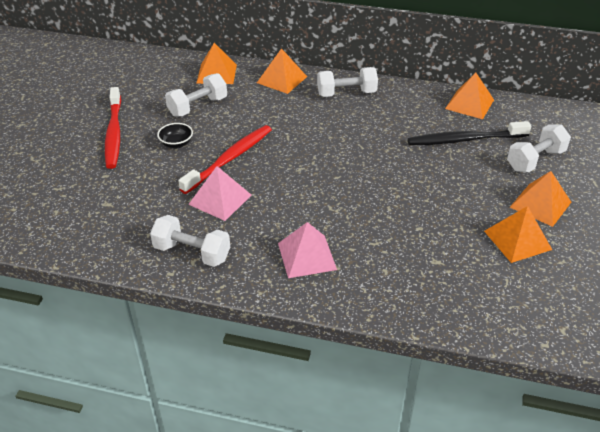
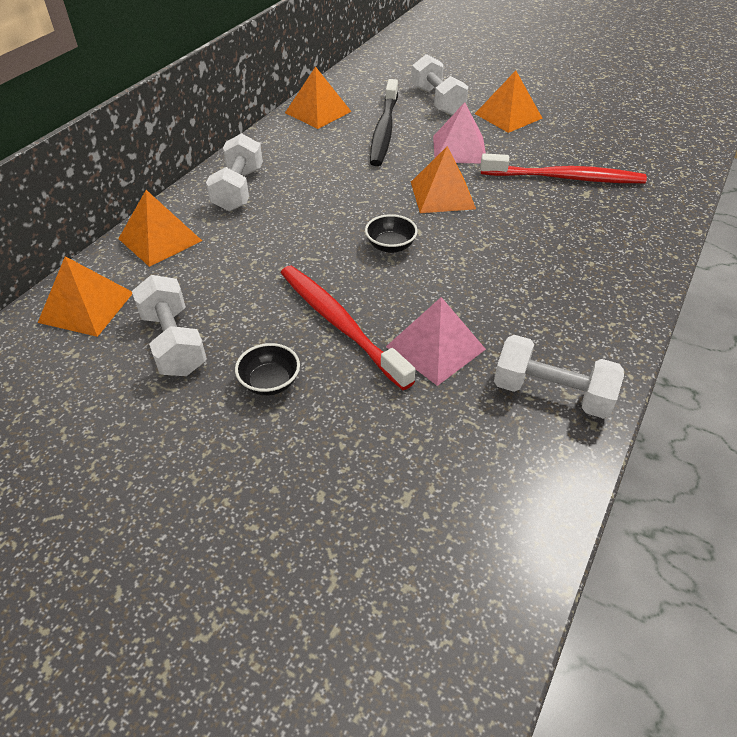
camera: 75 degrees left, 5 degrees up
red toothbrush [105,87,121,169] -> red toothbrush moved to [481,153,647,183]
white dumbbell [150,215,230,267] -> white dumbbell turned 75 degrees clockwise [494,335,624,419]
pink pyramid [278,222,337,278] -> pink pyramid moved to [433,102,486,163]
orange pyramid [484,206,552,263] -> orange pyramid moved to [411,146,476,213]
none -> black bowl [365,214,418,253]

